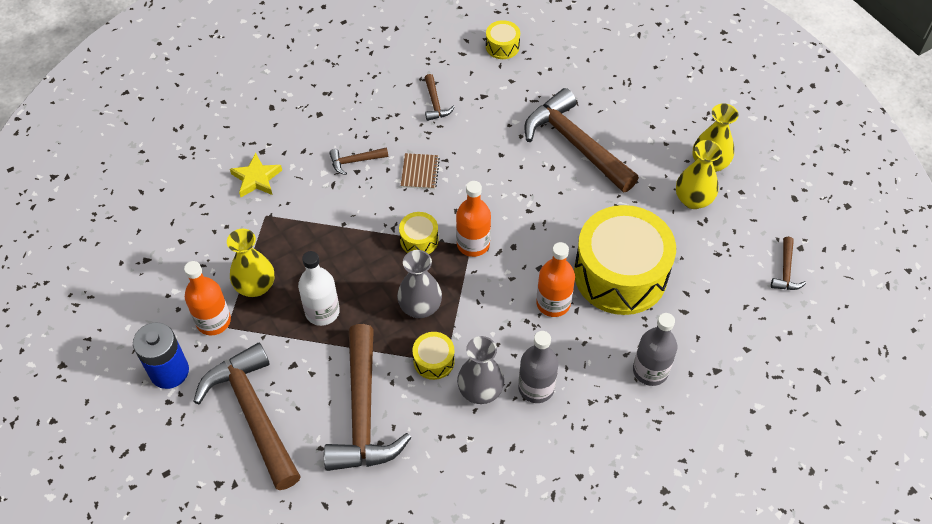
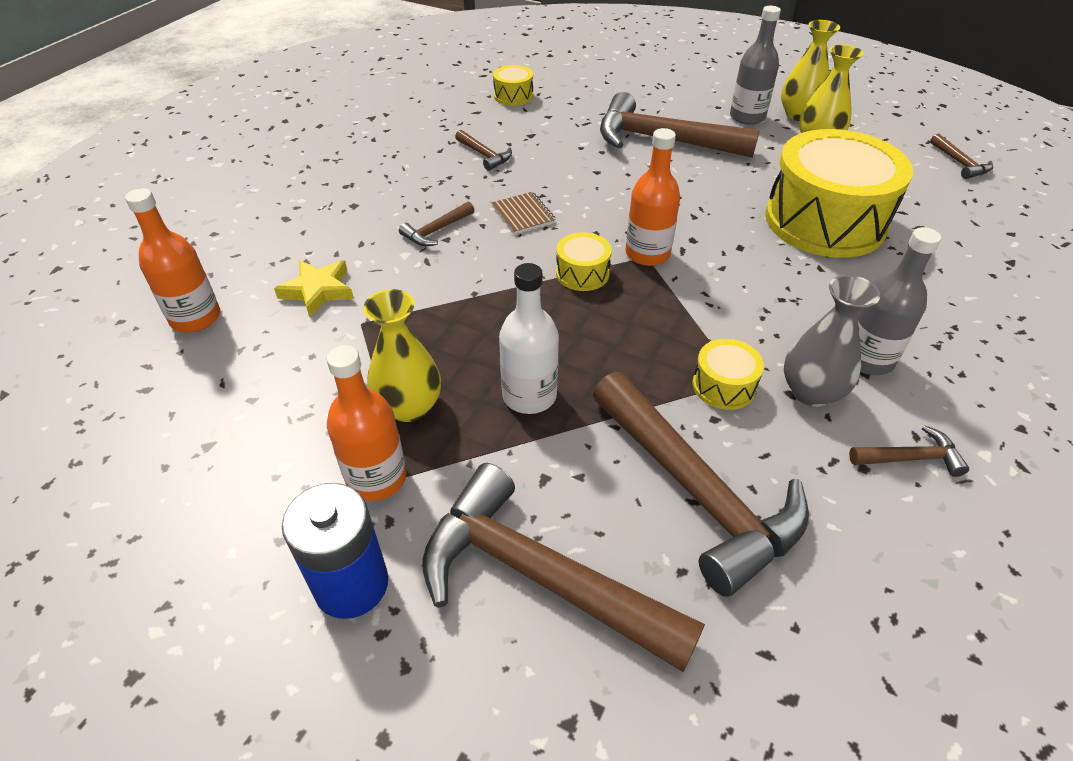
camera: 30 degrees left, 10 degrees down
grey vase [397,250,442,318] -> none
orange bottle [536,242,575,317] -> orange bottle moved to [125,188,220,333]
grey bottle [633,313,677,386] -> grey bottle moved to [730,6,781,125]
none -> brown hammer [849,425,969,477]

